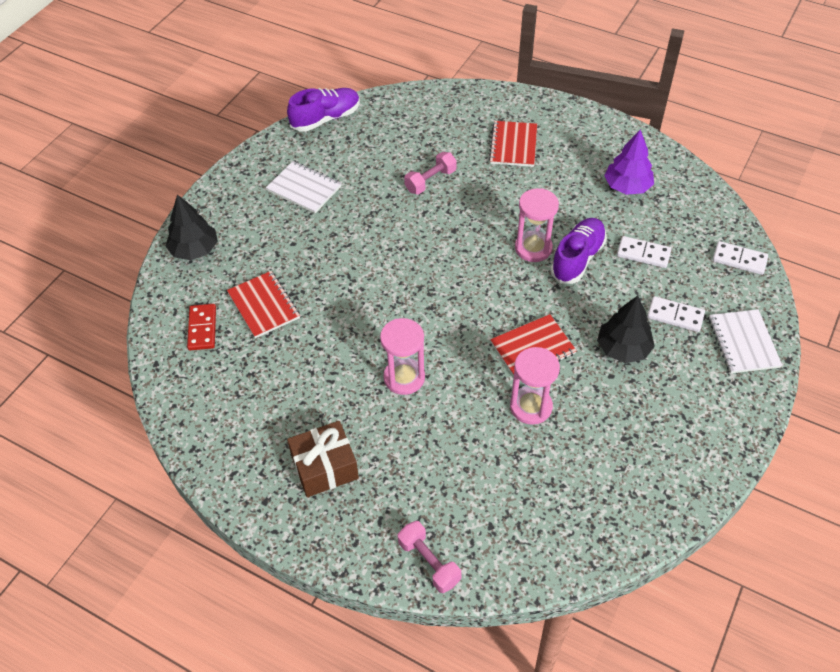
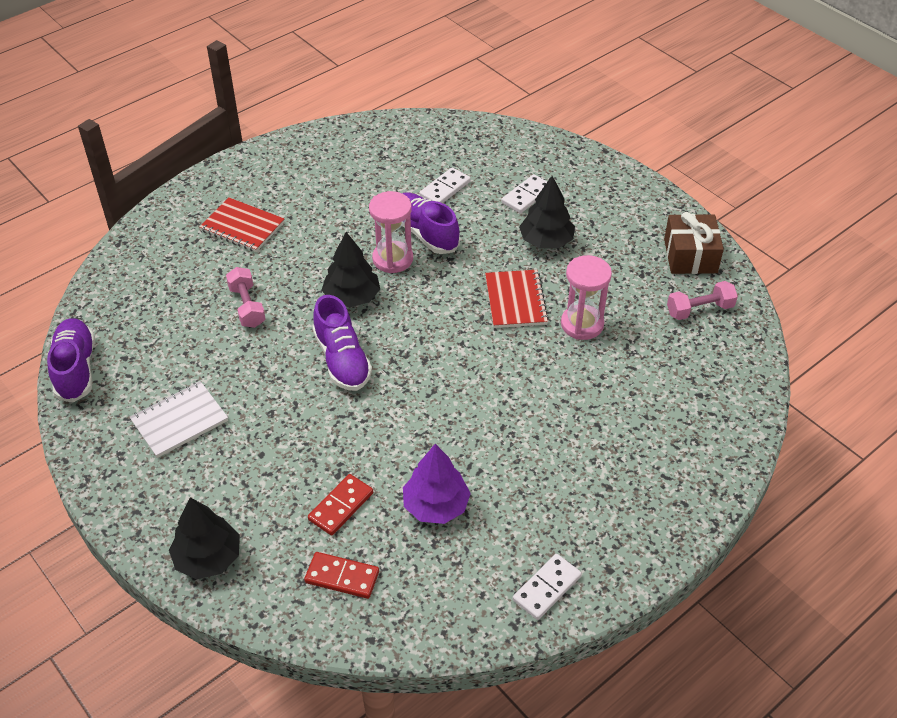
camera: 70 degrees left, 5 degrees down
red notebook [227,271,300,338] -> red domino [308,474,373,536]
brown gift [287,421,359,497] -> brown gift moved to [664,212,724,274]
pink hourglass [380,318,425,395] -> none
pink dumbbell [398,521,462,593] -> pink dumbbell moved to [667,281,738,320]
purple tree [604,129,654,195] -> purple tree moved to [403,444,471,524]
white notebook [709,309,782,373] -> none
white domino [713,241,768,275] -> white domino moved to [513,554,582,620]
none -> purple shoe [313,295,372,391]
none -> black tree [322,232,380,307]

